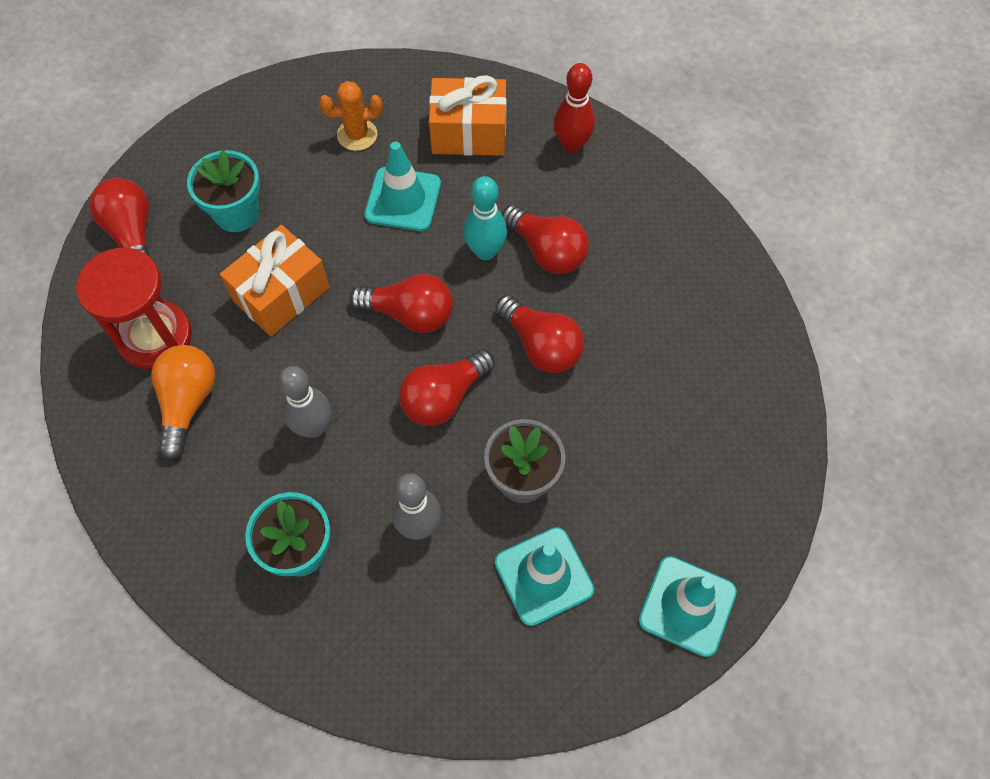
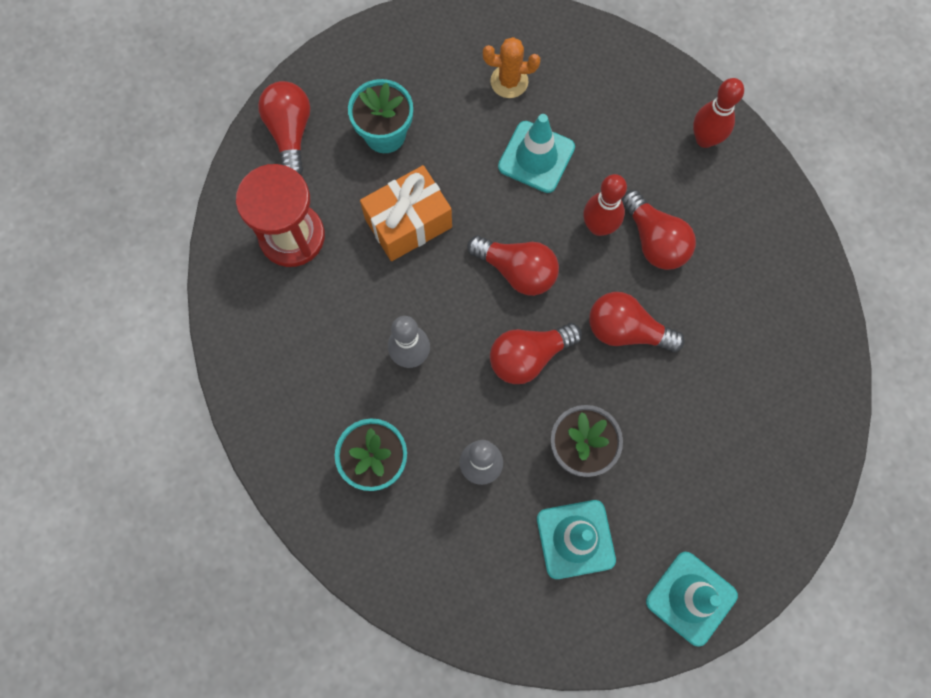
camera: 15 degrees right, 10 degrees up
orange light bulb [151,345,215,460] -> none
orange gift [429,75,507,156] -> none
turquoise bowling pin [464,176,507,260] -> red bowling pin [584,174,627,236]
red light bulb [496,295,584,373] -> red light bulb turned 135 degrees clockwise [589,292,685,352]

